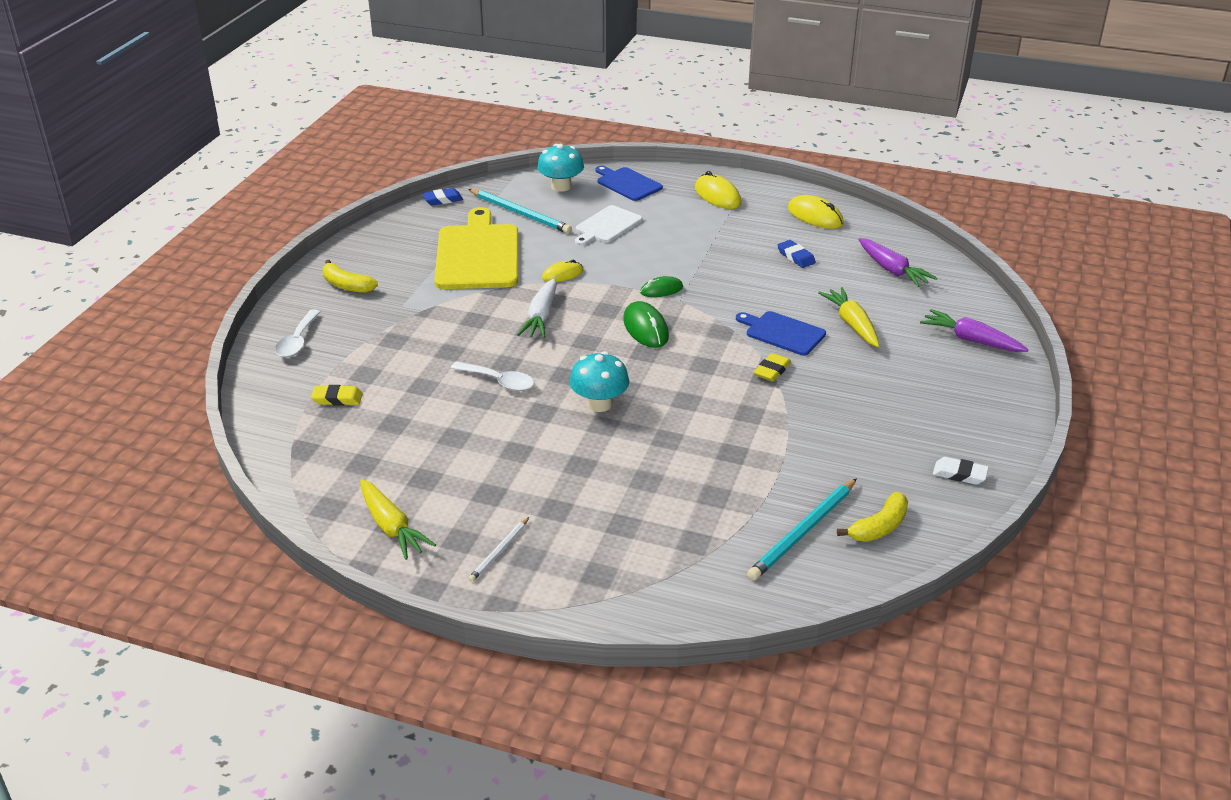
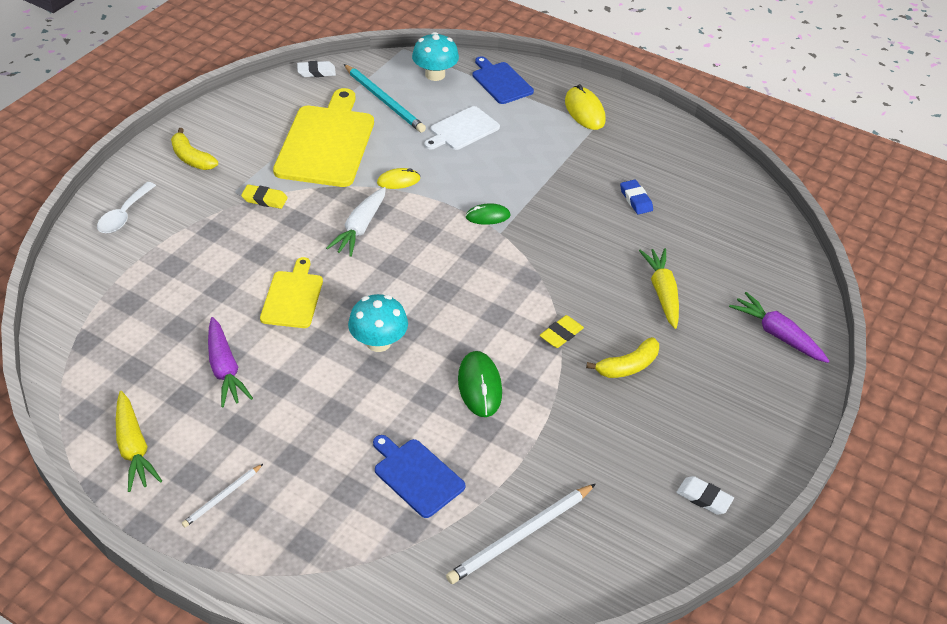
camera: 10 degrees right, 10 degrees up
yellow eraser [311,385,363,406] -> yellow eraser moved to [241,184,288,209]
blue eraser [422,188,463,205] -> white eraser [297,61,336,77]
white spoon [451,361,534,391] -> yellow cutting board [260,257,323,328]
green mouse [623,301,669,348] -> green mouse moved to [458,351,502,417]
blue cutting board [736,311,826,355] -> blue cutting board moved to [373,435,466,518]
turquoise pencil [747,478,857,581] -> white pencil [446,484,596,584]
yellow mouse [788,195,844,229] -> none
yellow banana [837,492,908,542] -> yellow banana moved to [586,337,659,378]
purple carrot [859,238,937,287] -> purple carrot moved to [208,317,253,407]

